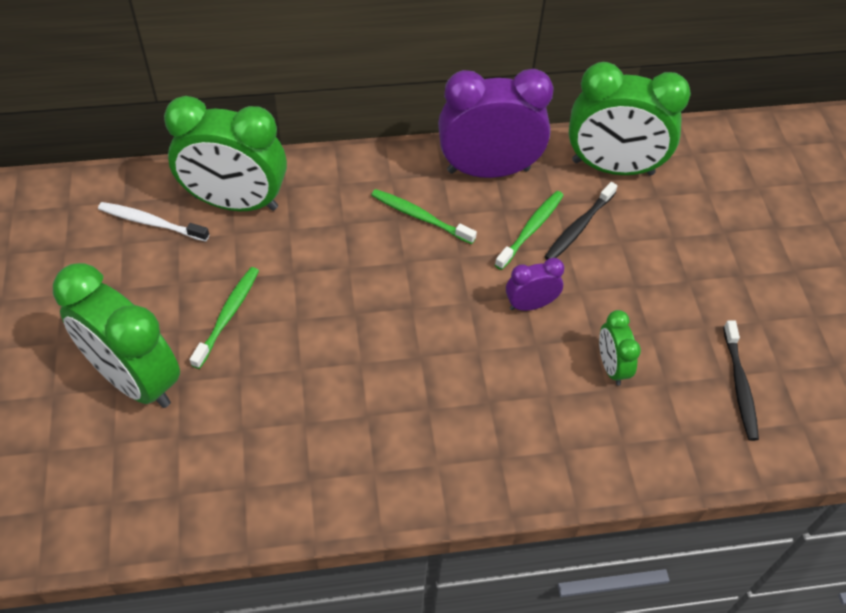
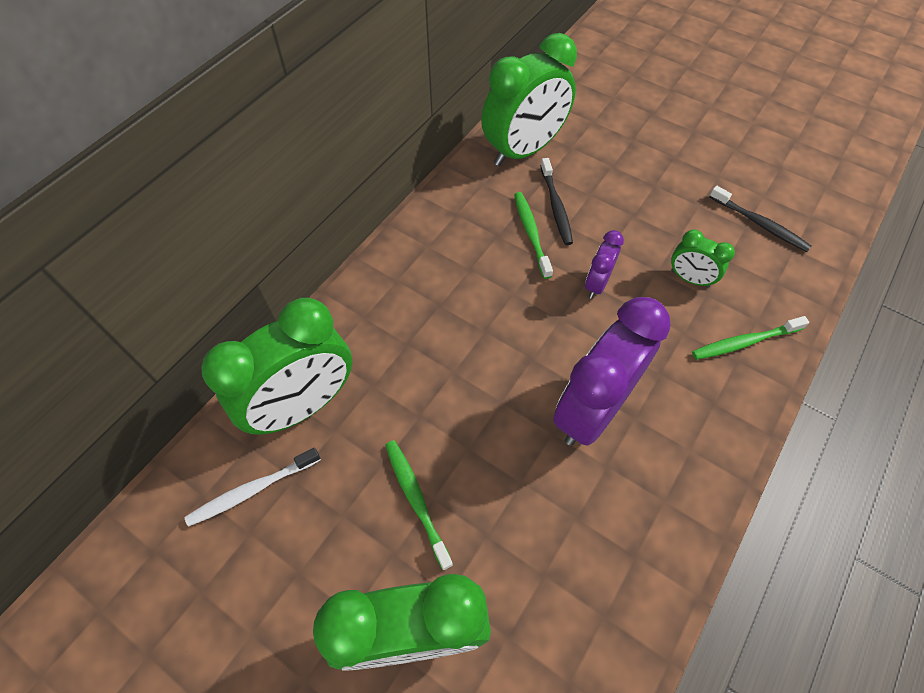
camera: 45 degrees left, 5 degrees up
green toothbrush [371,189,477,244] -> green toothbrush moved to [692,316,809,360]
purple clock [438,69,553,178] -> purple clock moved to [553,297,671,446]

